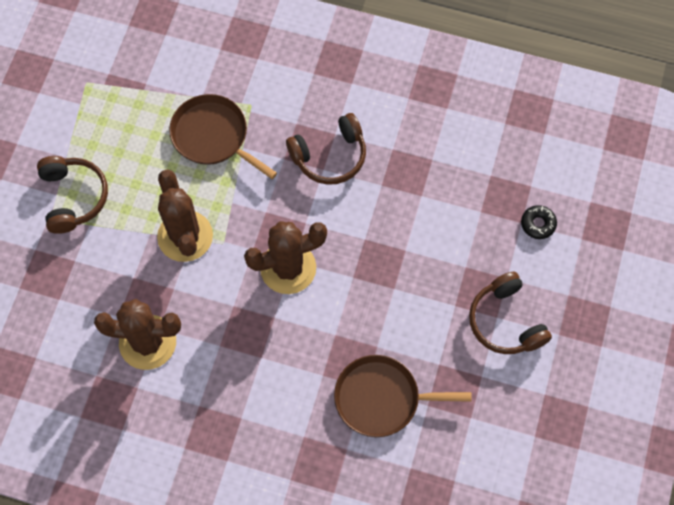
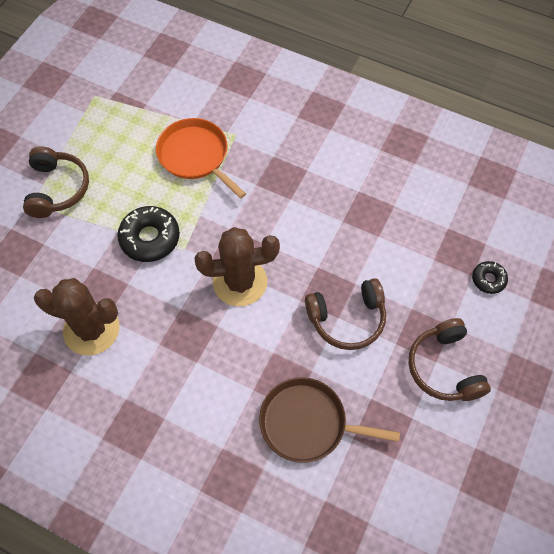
camera: 10 degrees right, 5 degrees down
brown cactus [157,169,213,262] -> black donut [117,206,180,262]
brown pan [169,94,277,179] -> orange pan [156,118,246,198]
brown headphones [286,113,366,185] -> brown headphones moved to [305,278,386,350]

